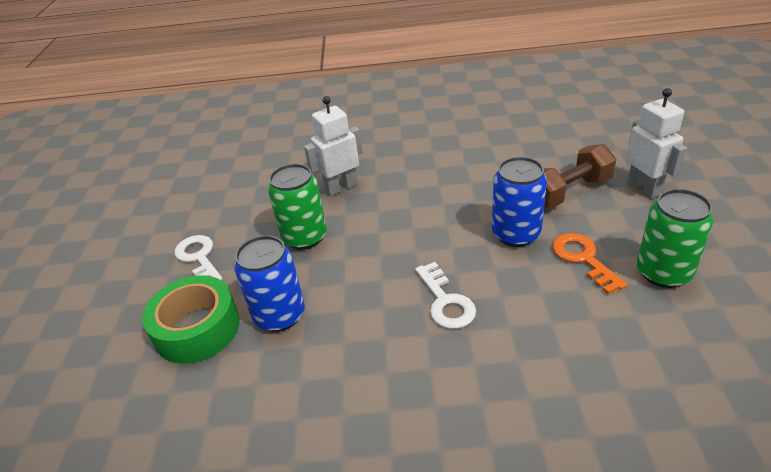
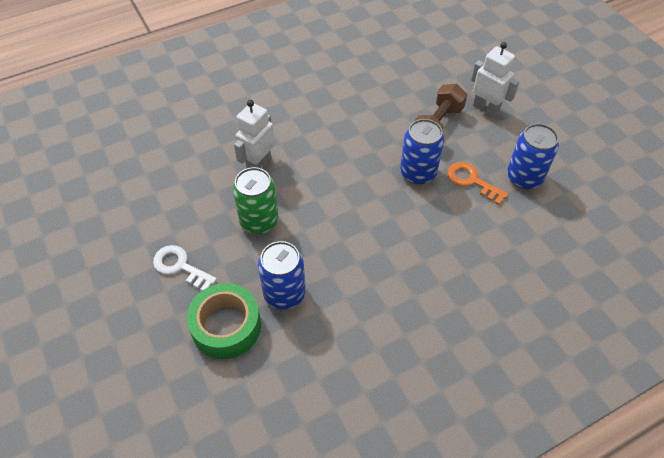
camera: 30 degrees left, 15 degrees up
white key [415,262,476,329] -> none
green can [637,189,714,288] -> blue can [507,124,559,189]

